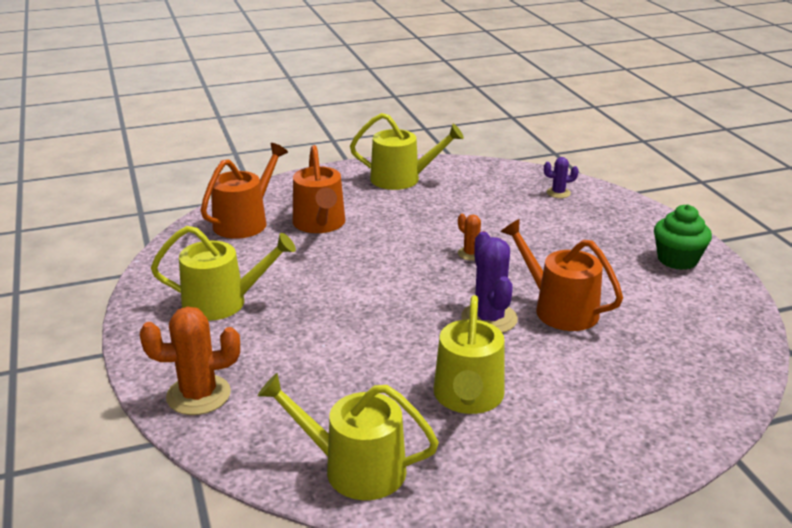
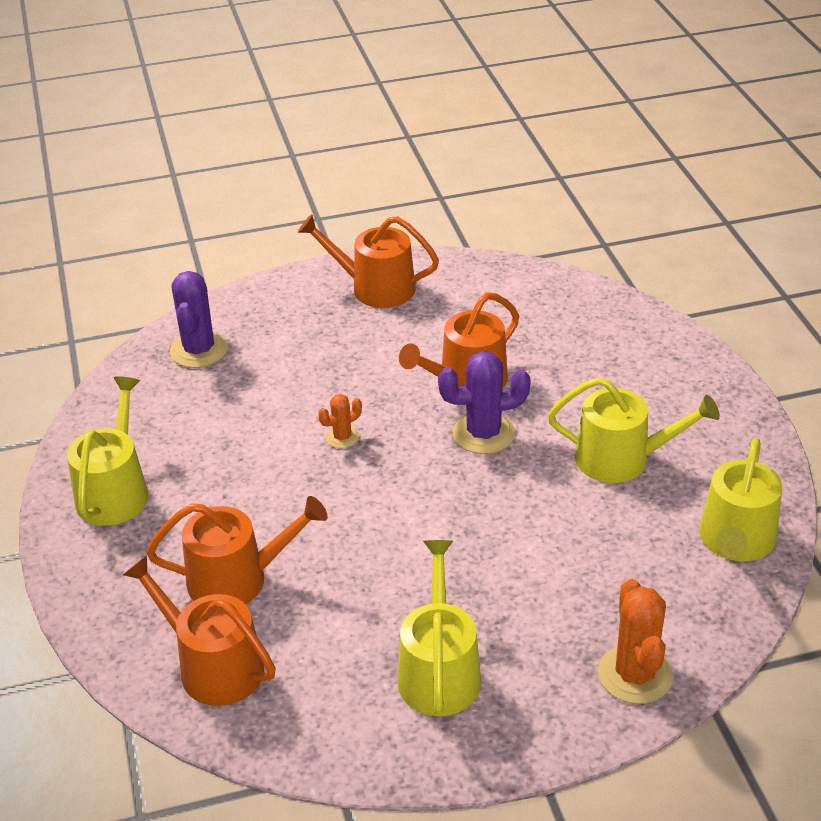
camera: 85 degrees left, 10 degrees up
purple cactus [544,157,579,198] -> purple cactus [170,271,228,368], size x1.86
green cupcake [654,204,712,270] -> orange watering can [298,214,439,308]

